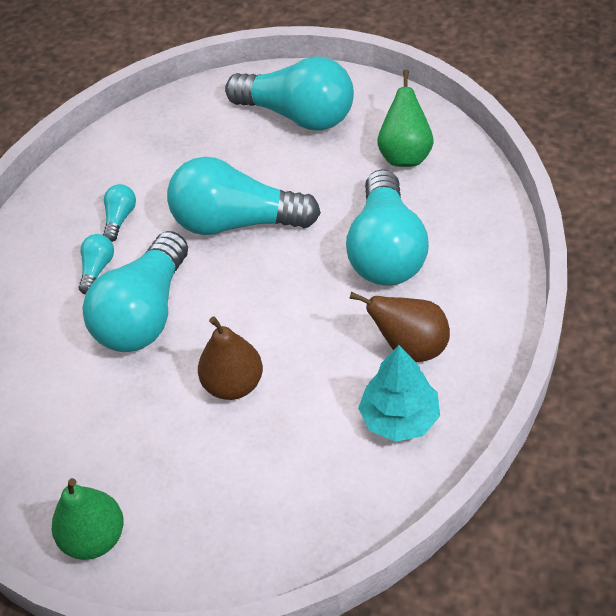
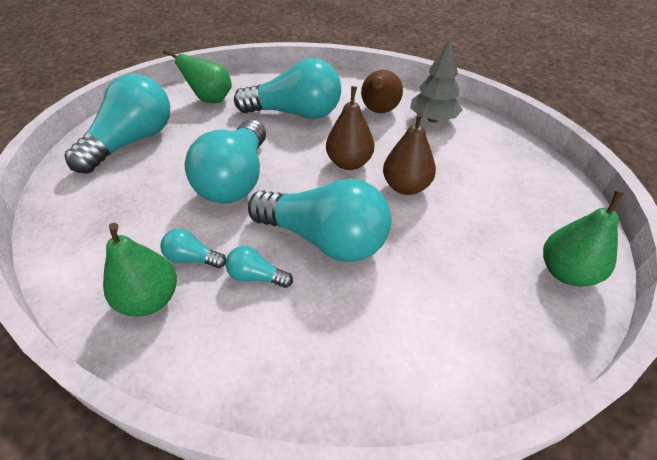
camera: 90 degrees left, 5 degrees down
turquoise tree [358,345,440,442] -> grey tree [410,39,462,123]
none -> green pear [103,223,177,316]
none -> brown pear [326,86,374,170]

